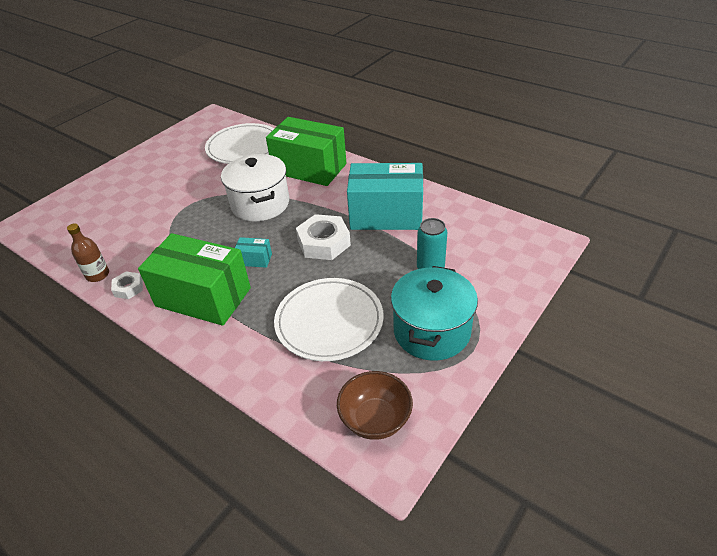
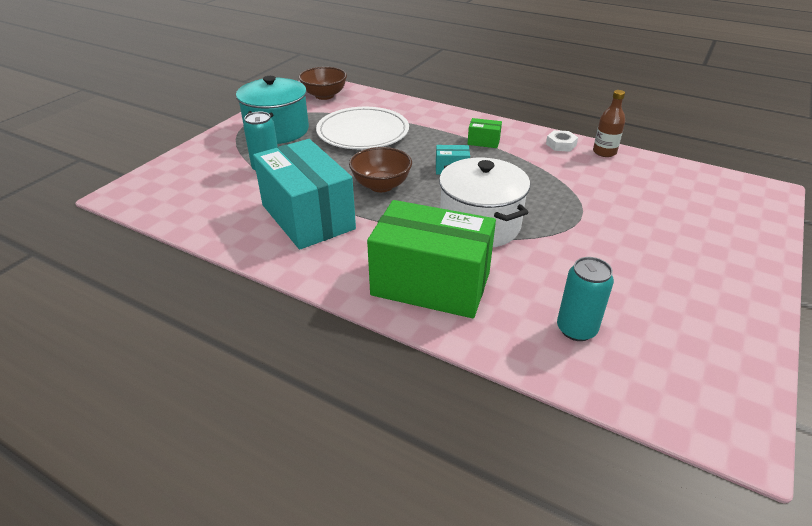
camera: 170 degrees right, 5 degrees down
green box [138,233,251,326] -> green box [467,118,502,148], size x0.41
white plate [205,123,274,164] -> turquoise can [557,257,614,341]
white nut [296,214,351,260] -> brown bowl [349,147,412,192]
turquoise box [347,163,423,230] -> turquoise box turned 60 degrees clockwise [253,139,356,249]

